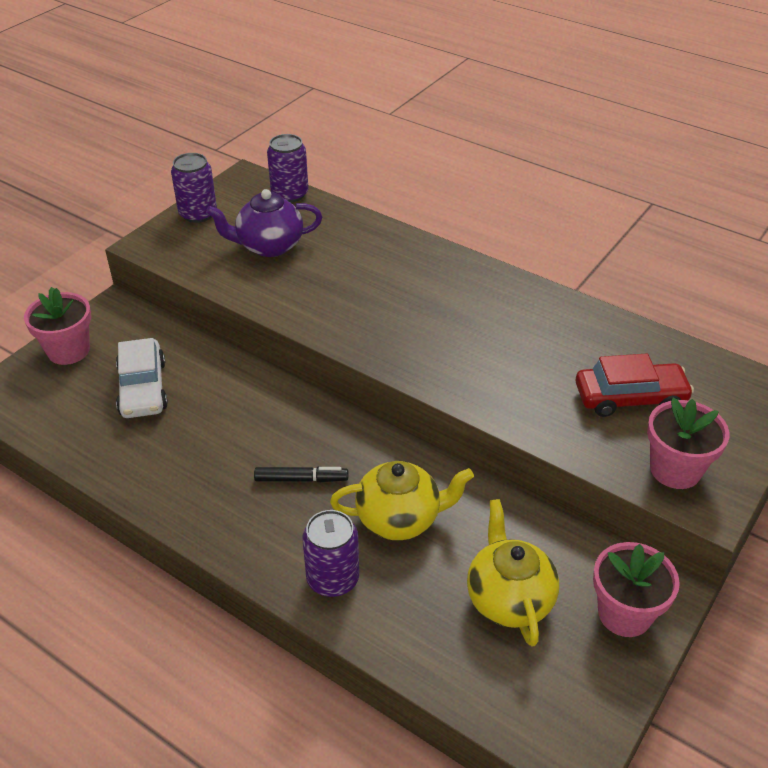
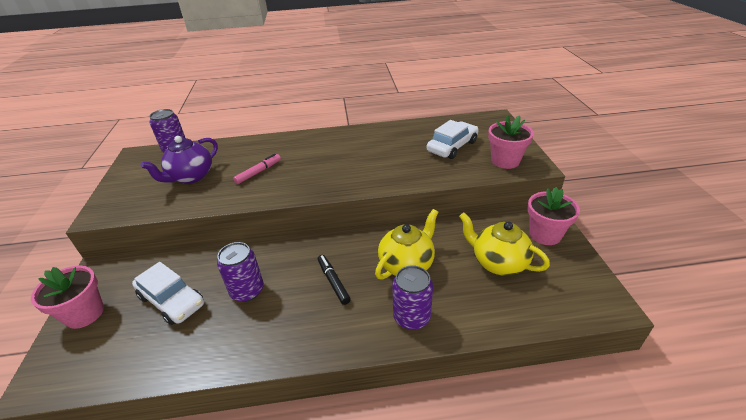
camera: 40 degrees left, 5 degrees down
purple can [171,153,217,223] -> purple can moved to [217,242,264,302]
black marker [254,466,348,483] -> black marker turned 75 degrees counterclockwise [318,255,351,305]
red car [576,353,694,417] -> white car [427,120,479,159]
none -> pink marker [233,154,281,184]

